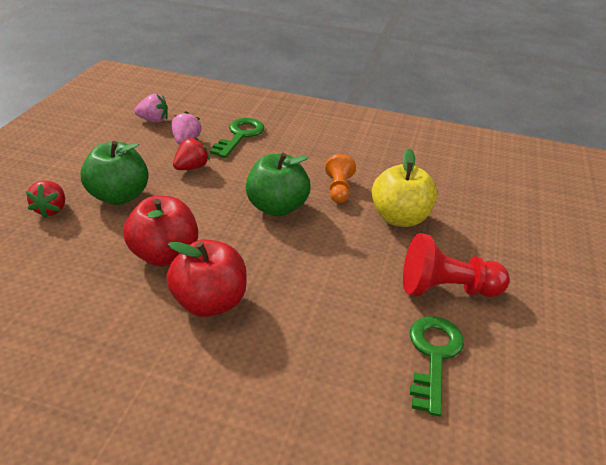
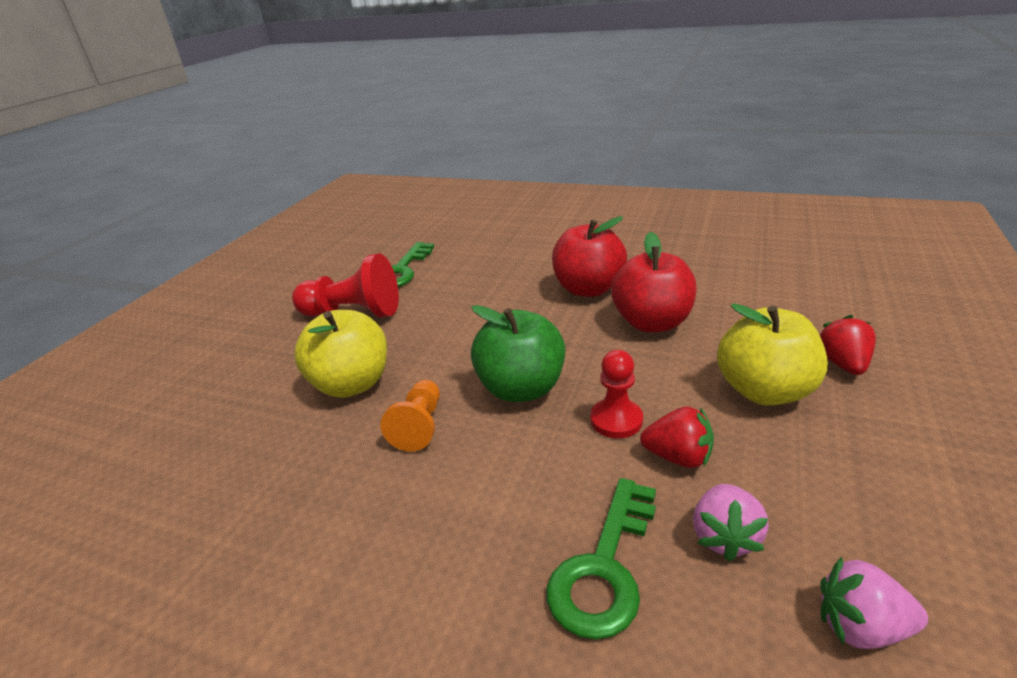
camera: 170 degrees left, 5 degrees down
green apple [80,141,149,205] -> yellow apple [717,303,828,406]
red strawberry [173,137,210,170] -> red strawberry turned 120 degrees counterclockwise [640,406,714,468]
none -> red pawn [590,350,643,438]

